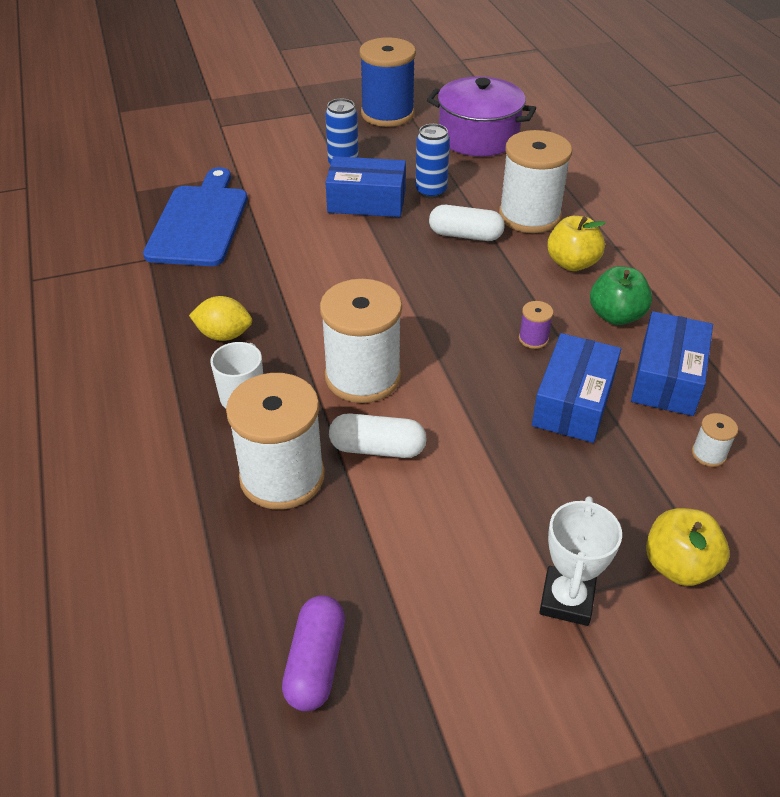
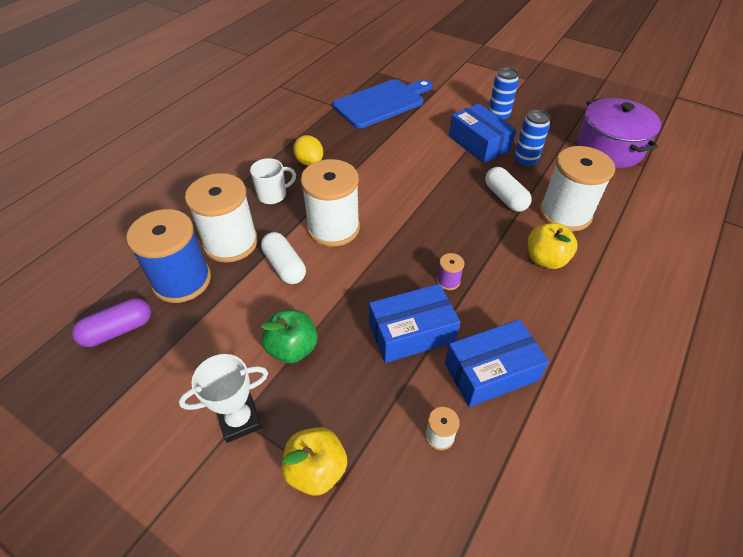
camera: 50 degrees right, 5 degrees up
blue spool [359,37,416,127] -> blue spool moved to [126,209,211,303]
green apple [590,266,652,325] -> green apple moved to [261,310,317,363]

